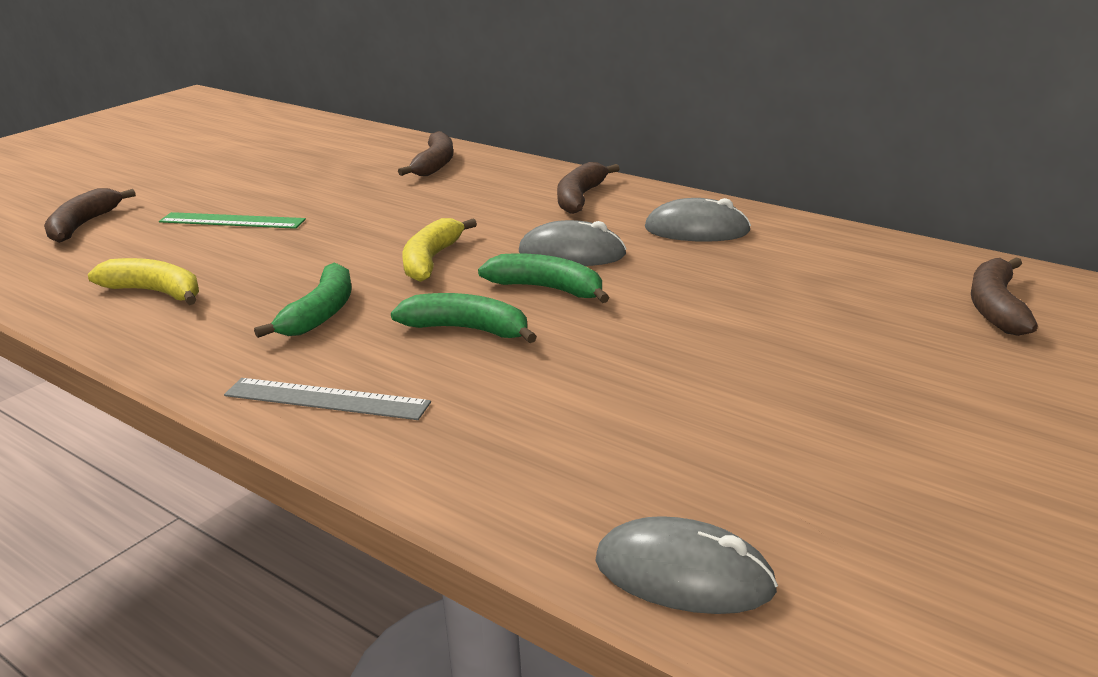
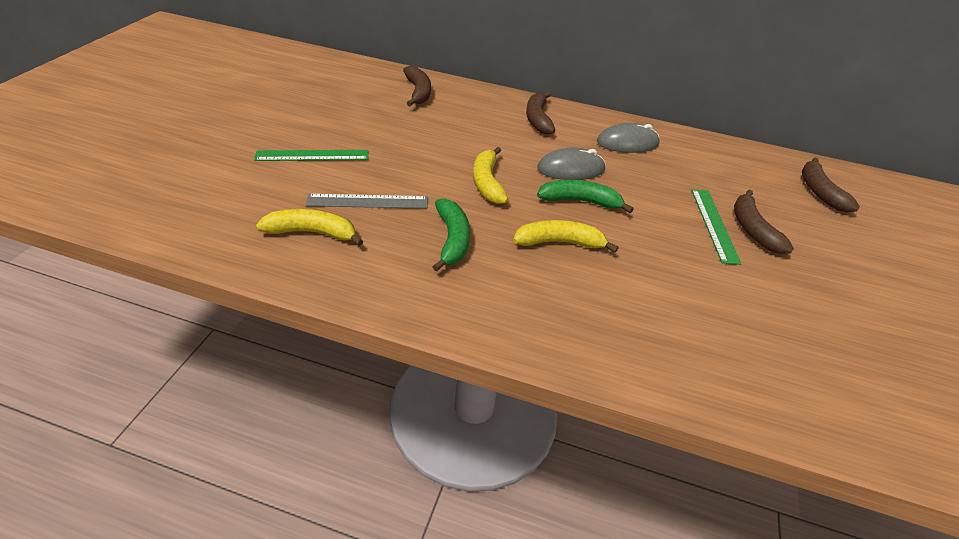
camera: 25 degrees left, 15 degrees up
brown banana [44,188,136,243] -> brown banana moved to [734,189,794,254]
grey ruler [224,378,431,420] -> grey ruler moved to [306,194,428,209]
green banana [391,293,537,343] -> yellow banana [513,220,618,253]
grey mouse [595,516,778,614] -> none
none -> green ruler [691,189,741,265]

